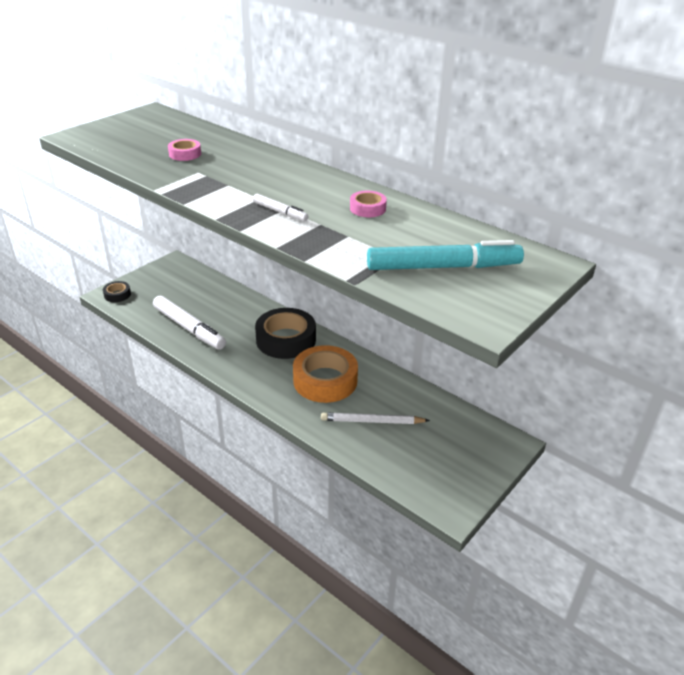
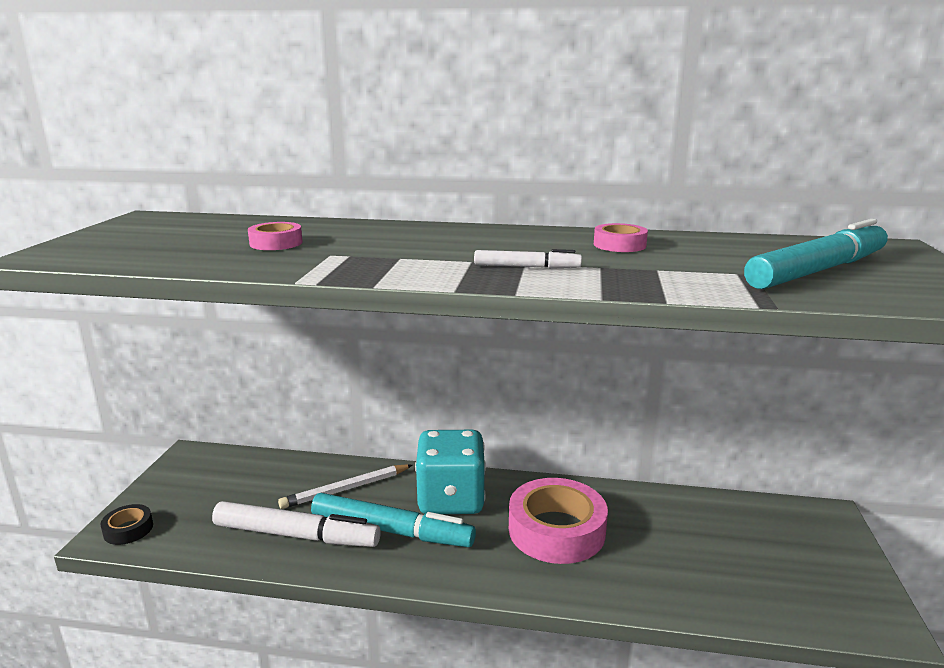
camera: 30 degrees left, 15 degrees down
black tape [255,308,316,359] -> turquoise dice [415,430,486,514]
orange tape [293,345,358,403] -> pink tape [509,478,608,564]
white pencil [321,413,430,424] -> white pencil moved to [278,464,412,509]
none -> turquoise marker [311,493,476,547]

